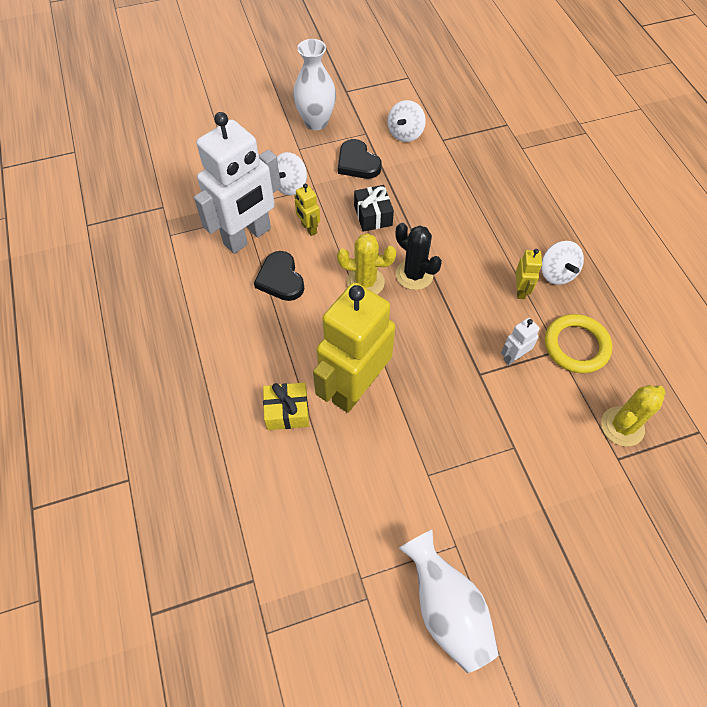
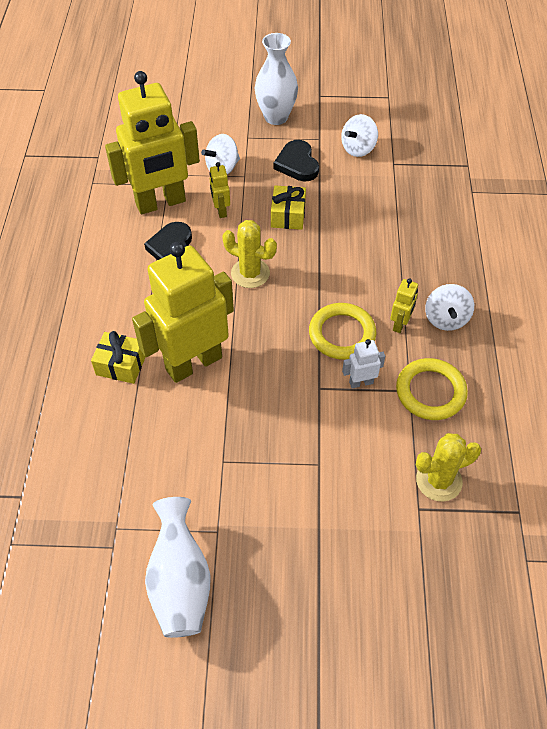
camera: 20 degrees right, 5 degrees down
white robot [194,112,281,254] -> yellow robot [105,71,200,214]
black gift [354,185,394,232] -> yellow gift [271,185,306,230]
black cactus [395,223,442,290] -> none
none -> yellow ring [309,303,376,360]

